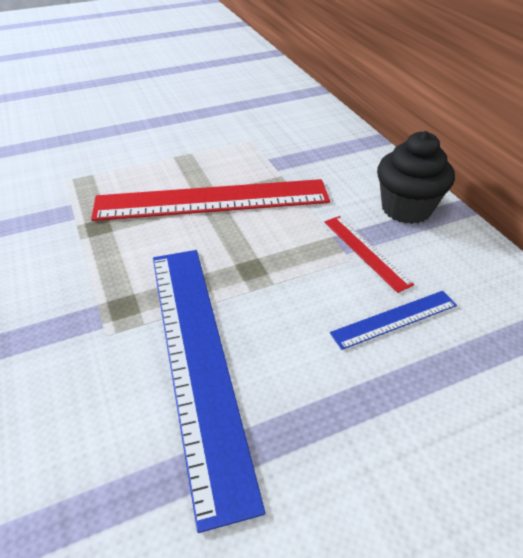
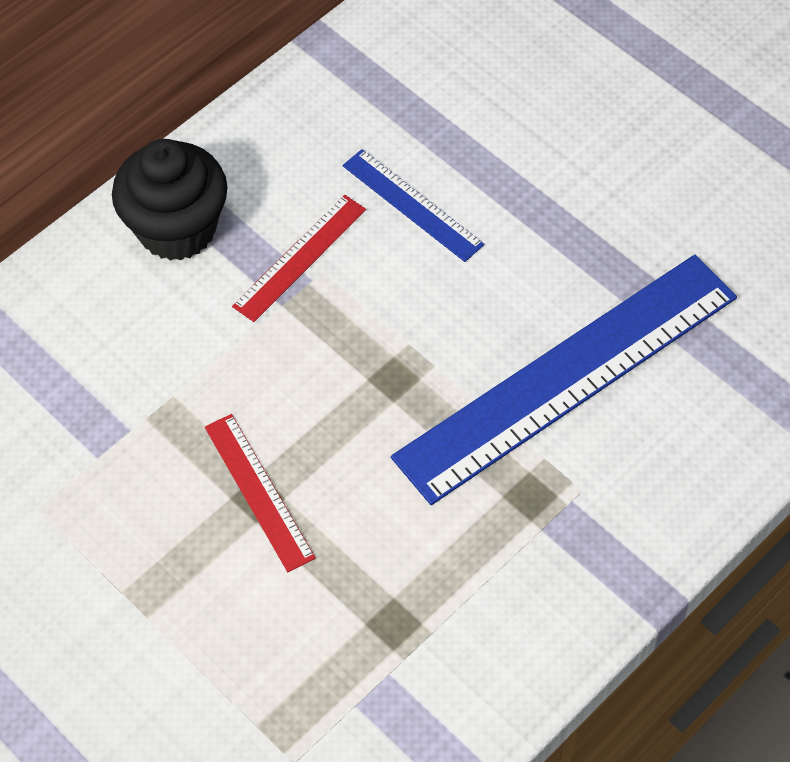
camera: 110 degrees left, 15 degrees up
red ruler [91,179,330,221] -> red ruler [205,414,316,572], size x0.46

